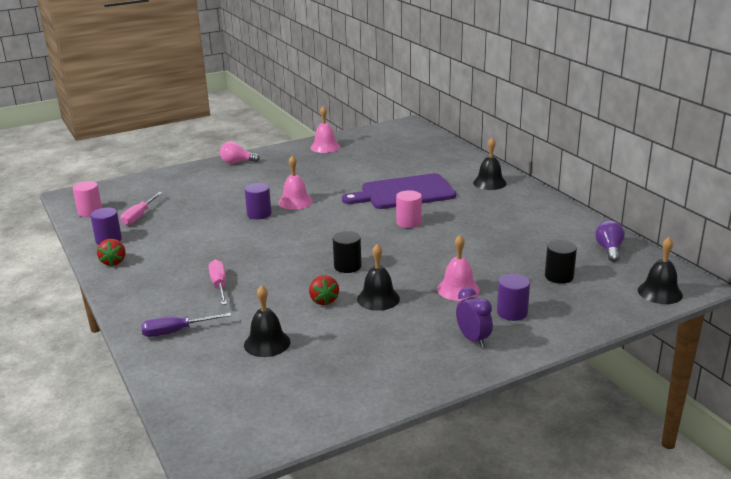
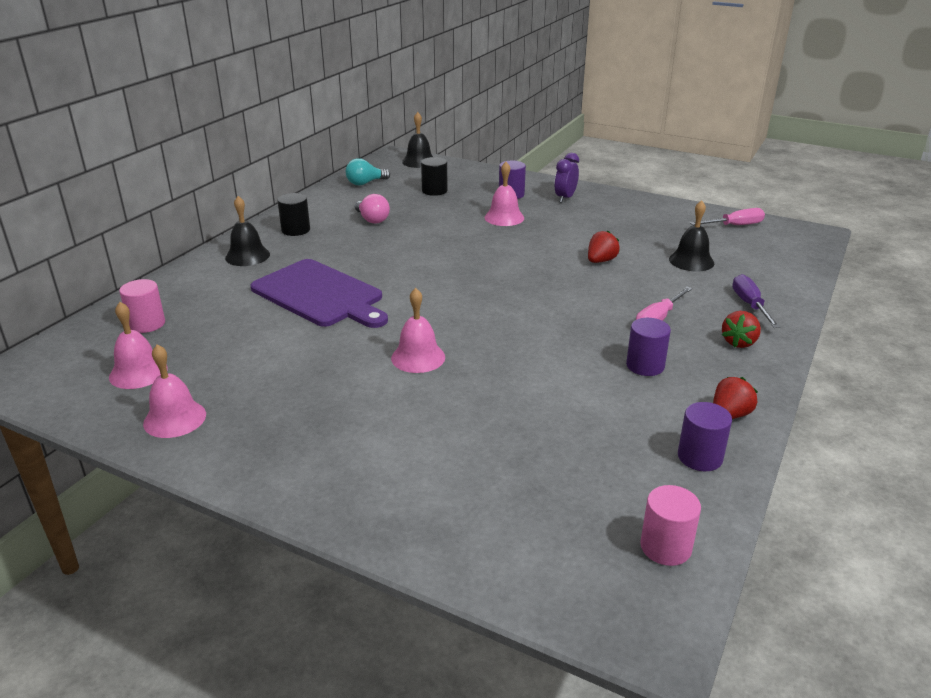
camera: 125 degrees left, 5 degrees up
pink screwdriver [121,192,162,226] -> pink screwdriver moved to [690,208,765,225]
purple screwdriver [141,313,231,337] -> purple screwdriver turned 135 degrees counterclockwise [732,274,780,328]
pink light bulb [220,141,260,164] -> pink light bulb moved to [355,194,390,224]
purple cylinder [244,183,271,219] -> purple cylinder moved to [626,318,671,376]
black cylinder [333,231,361,273] -> black cylinder moved to [277,193,310,236]
black bell [357,244,400,311] -> none
pink cylinder [396,190,422,228] -> pink cylinder moved to [119,279,165,333]
purple light bulb [595,220,625,262] -> turquoise light bulb [346,158,390,185]
none -> pink bell [109,302,168,389]
none -> red strawberry [722,311,761,348]

